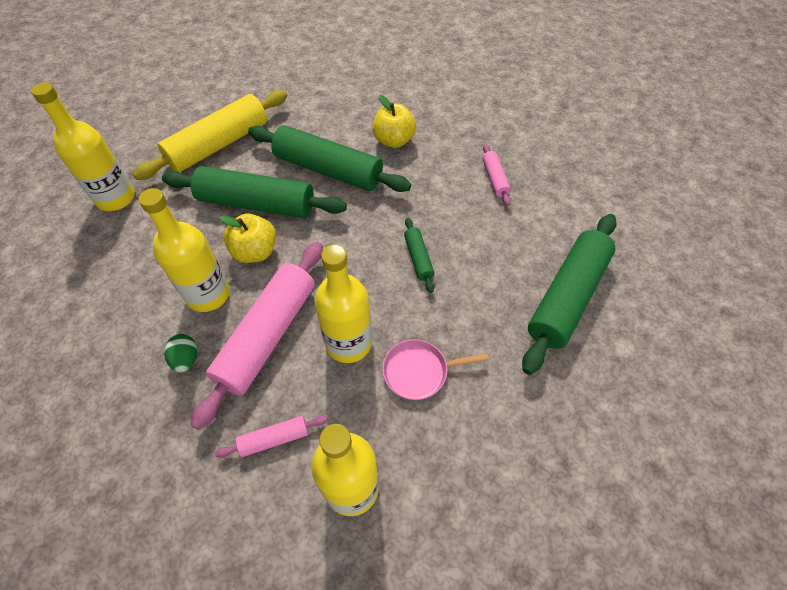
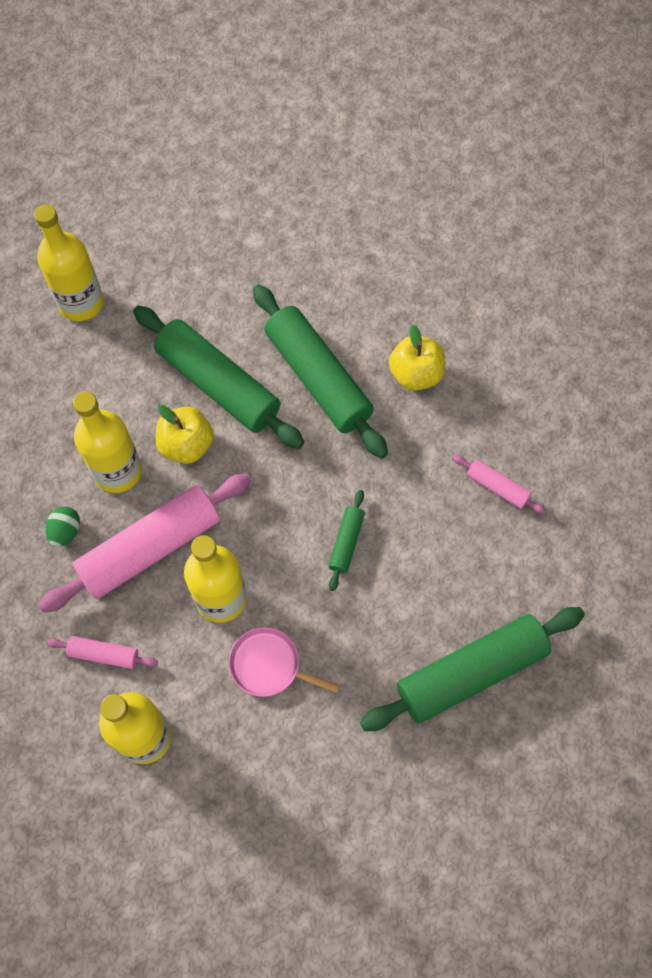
camera: 30 degrees right, 10 degrees up
yellow rolling pin [132,90,287,180] -> none
pink rolling pin [482,144,511,206] -> pink rolling pin turned 75 degrees counterclockwise [452,454,546,514]

